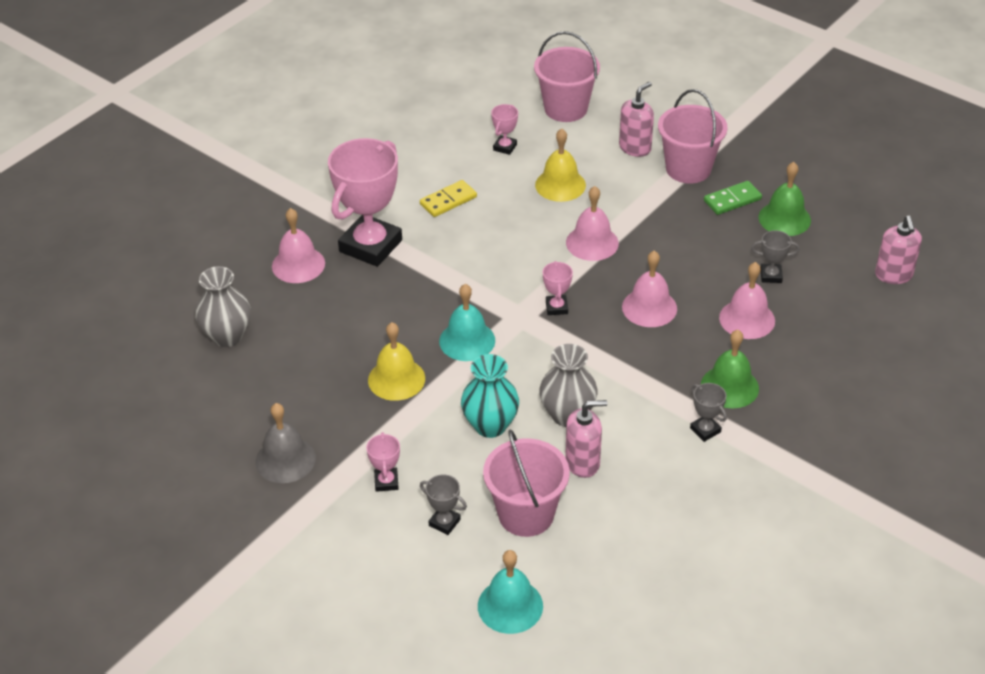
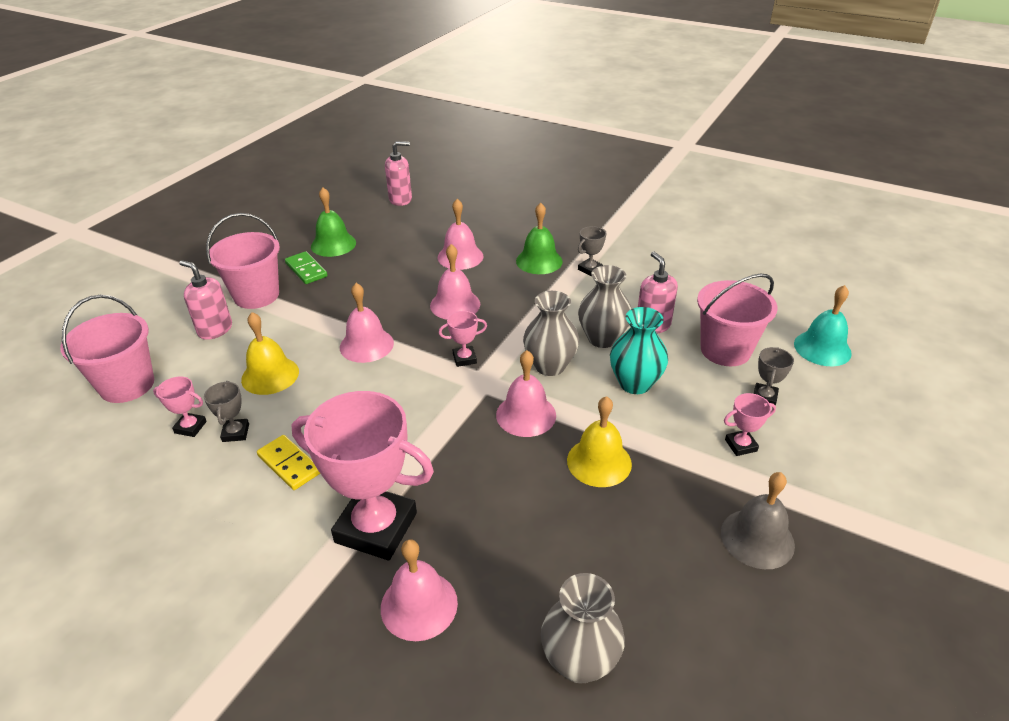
camera: 100 degrees left, 5 degrees down
turquoise bell [439,284,495,361] -> pink bell [496,350,556,437]
grey trophy [751,230,799,283] -> grey trophy moved to [204,381,249,442]
none -> grey vase [523,291,579,376]

